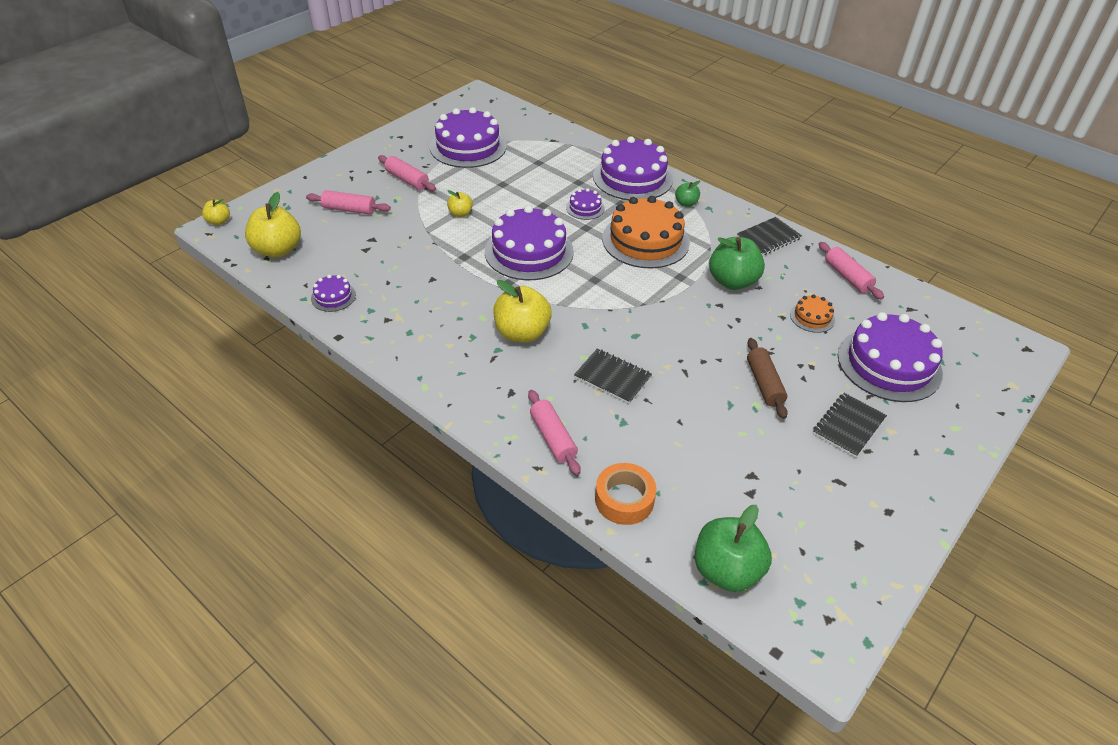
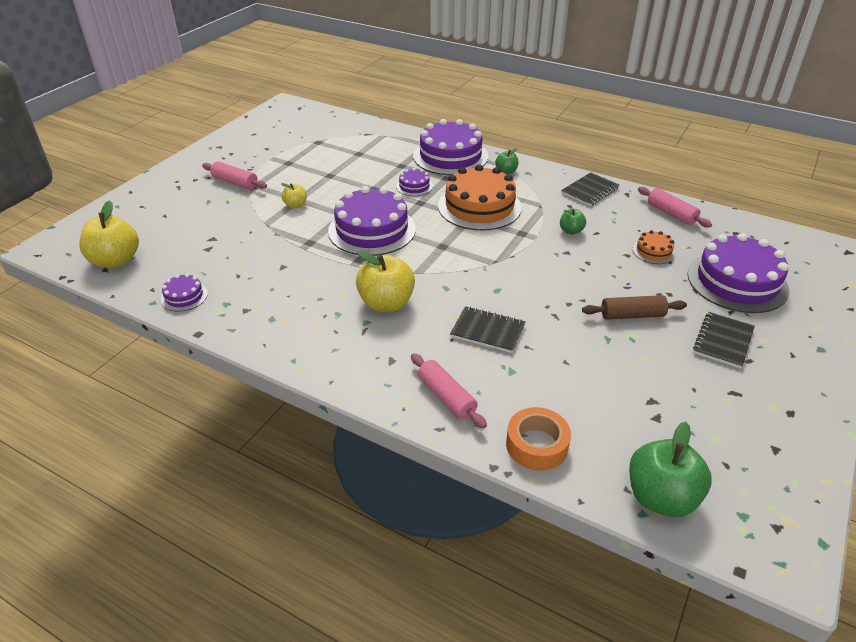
camera: 10 degrees left, 5 degrees down
yellow apple [202,199,230,225] -> none
pink rolling pin [306,190,391,215] -> none
purple cake [430,107,507,168] -> none
green apple [709,237,765,290] -> green apple [560,209,586,235], size x0.51
brown rolling pin [747,338,788,419] -> brown rolling pin turned 75 degrees counterclockwise [582,295,687,320]

